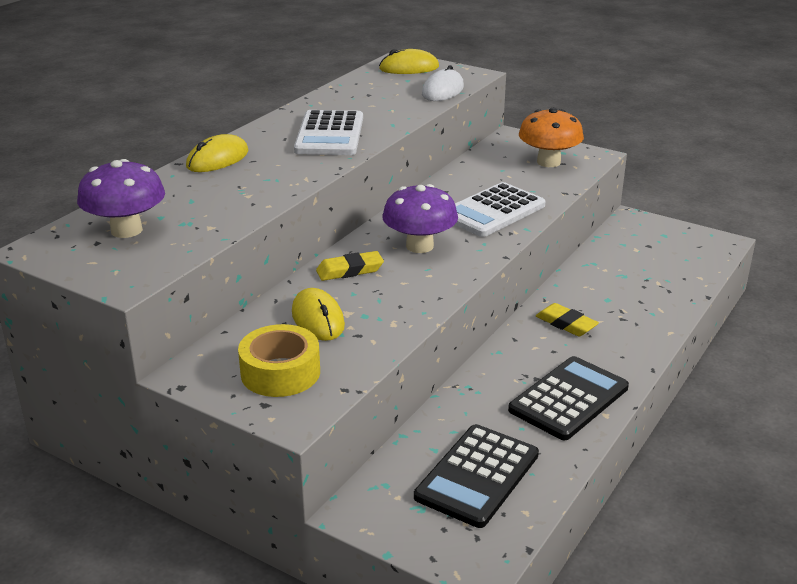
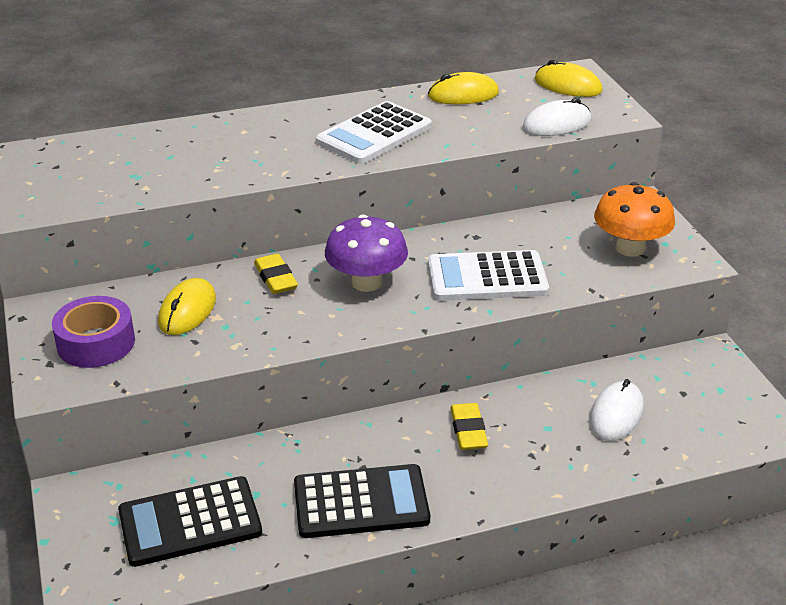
camera: 40 degrees right, 5 degrees up
purple mushroom [77,159,165,238] -> none
yellow mouse [186,134,248,172] -> yellow mouse moved to [428,72,499,104]
yellow tape [238,324,320,397] -> purple tape [52,296,135,368]
yellow eraser [316,251,384,281] -> yellow eraser turned 45 degrees clockwise [254,254,298,294]
none -> white mouse [589,379,644,441]

